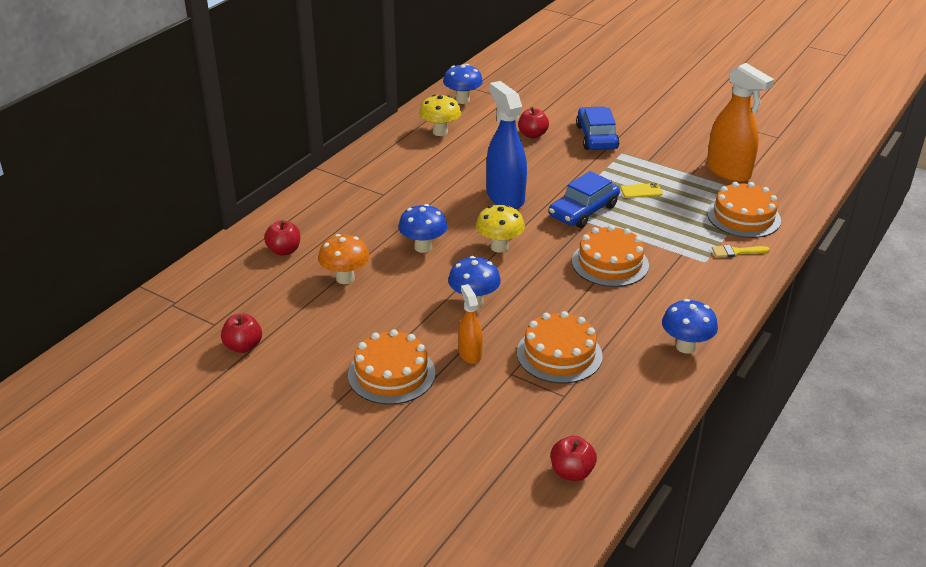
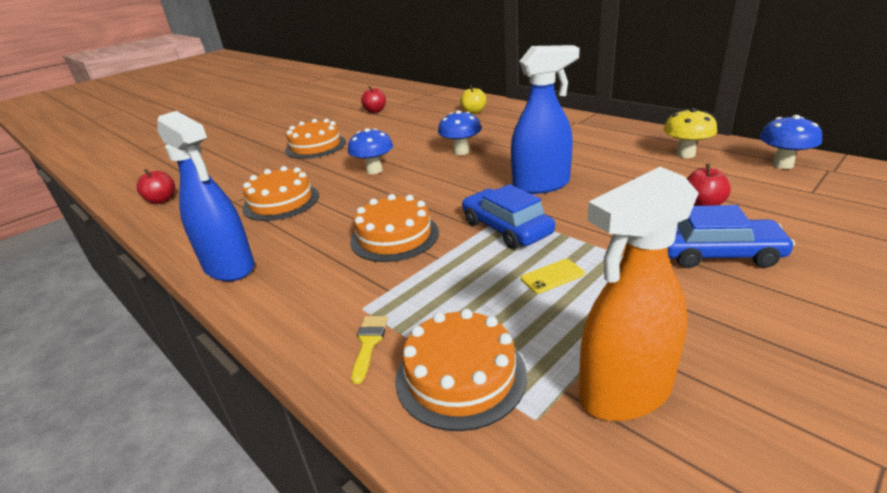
camera: 105 degrees right, 5 degrees down
red apple [264,220,300,256] -> yellow apple [460,85,487,114]
orange mushroom [318,234,369,284] -> none
orange spray bottle [458,284,483,364] -> none
yellow mushroom [476,205,525,253] -> none
yellow phone [620,183,663,198] -> yellow phone turned 60 degrees clockwise [521,259,585,294]
blue mushroom [662,299,718,354] -> blue spray bottle [158,111,255,281]

